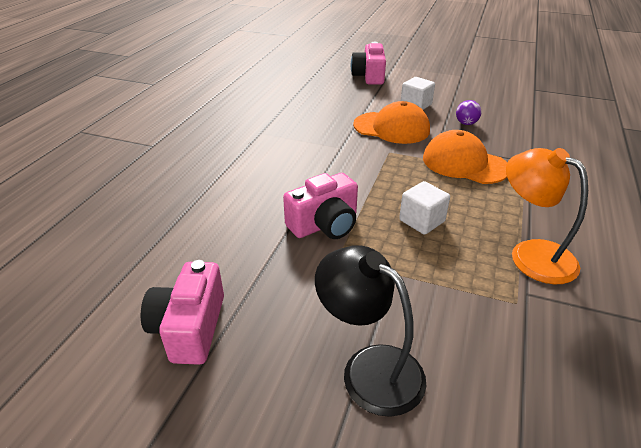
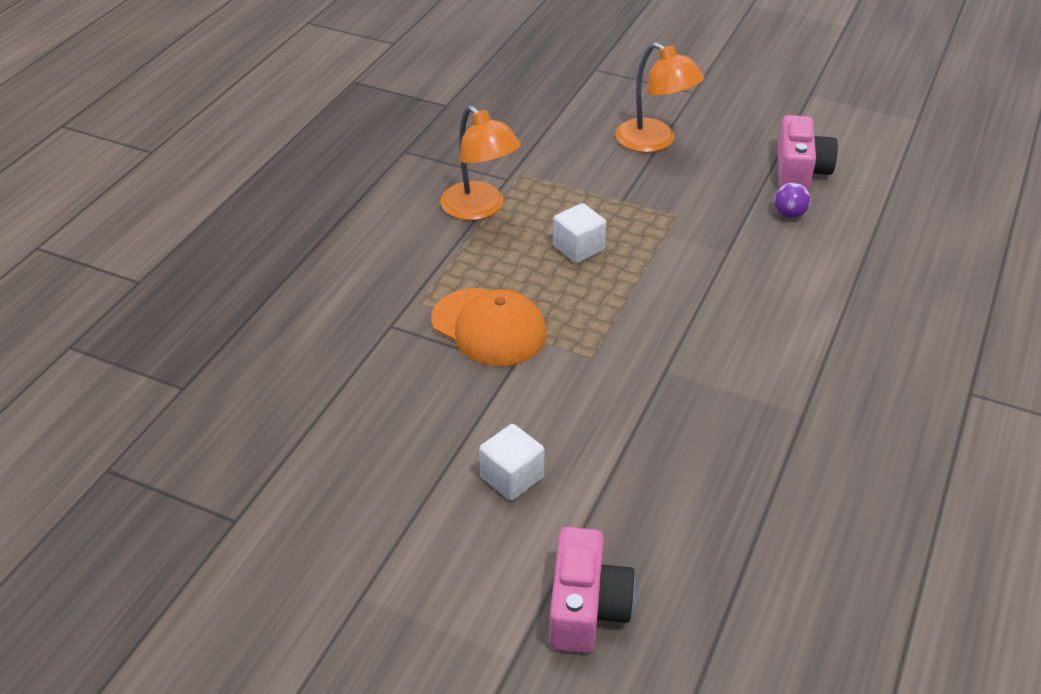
camera: 175 degrees left, 5 degrees up
pink camera [283,173,358,239] -> none
black lamp [315,245,426,417] -> orange lamp [615,42,704,153]
orange cap [353,101,430,144] -> none
purple ball [456,100,482,125] -> purple ball moved to [774,182,811,218]

